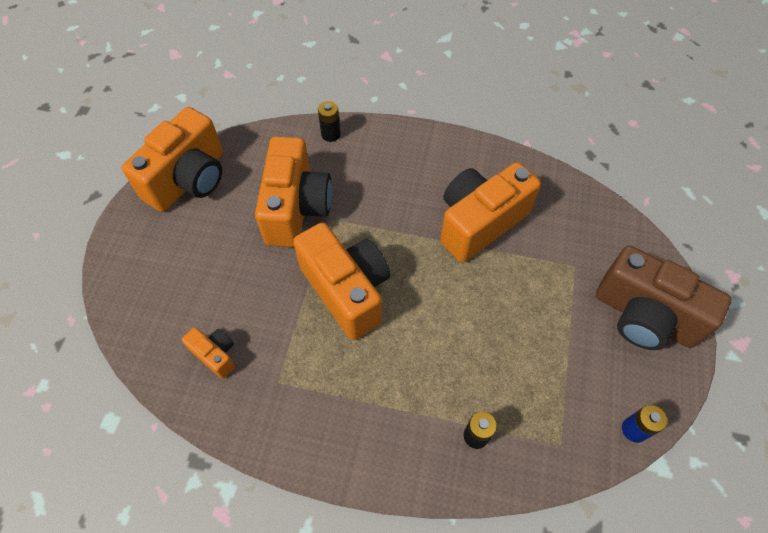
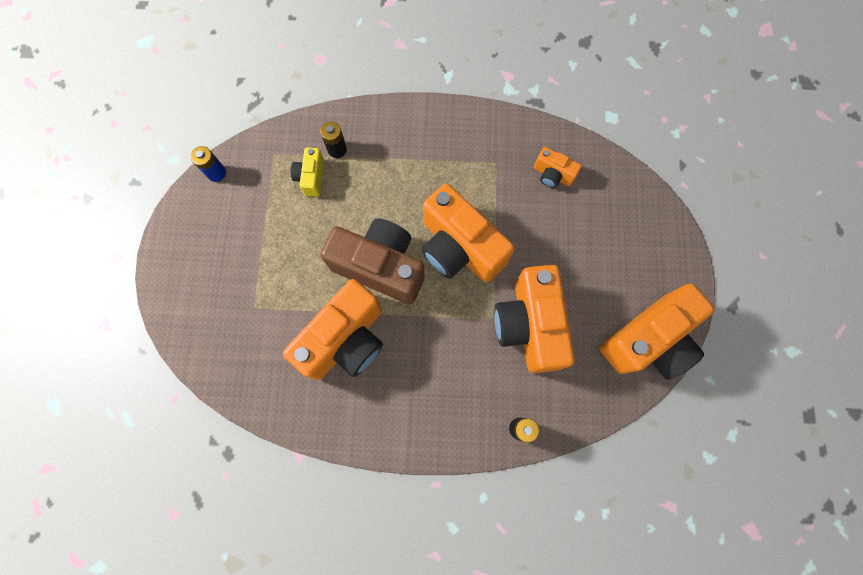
camera: 170 degrees right, 15 degrees up
orange camera [122,107,223,212] -> orange camera turned 150 degrees counterclockwise [600,284,715,379]
brown camera [596,245,732,350] -> brown camera moved to [320,219,425,304]
none -> yellow camera [291,148,324,197]

